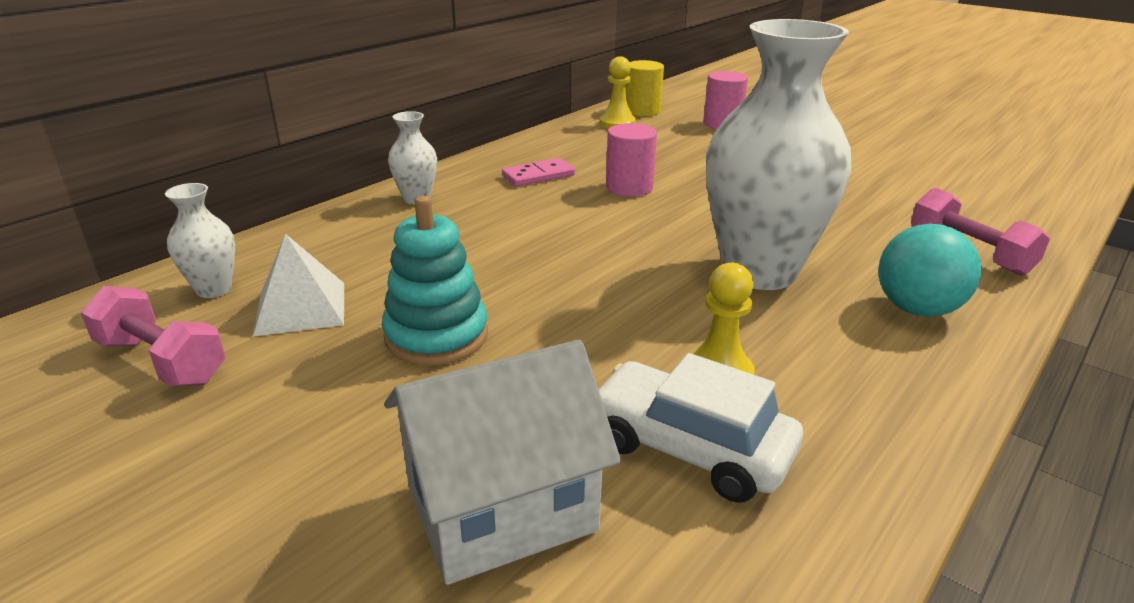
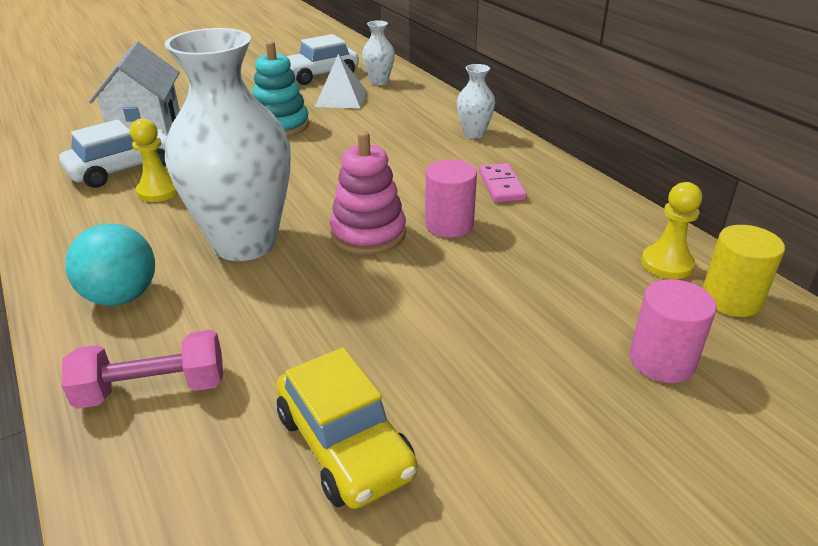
camera: 110 degrees right, 5 degrees up
pink dumbbell [80,286,225,387] -> white car [286,34,359,85]
none -> yellow car [276,348,418,509]
none -> pink stacking toy [330,131,406,255]

